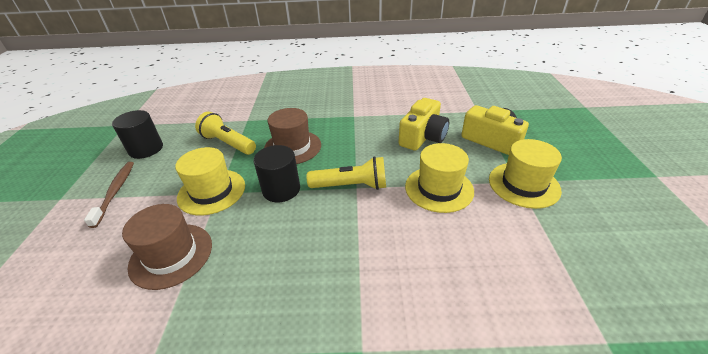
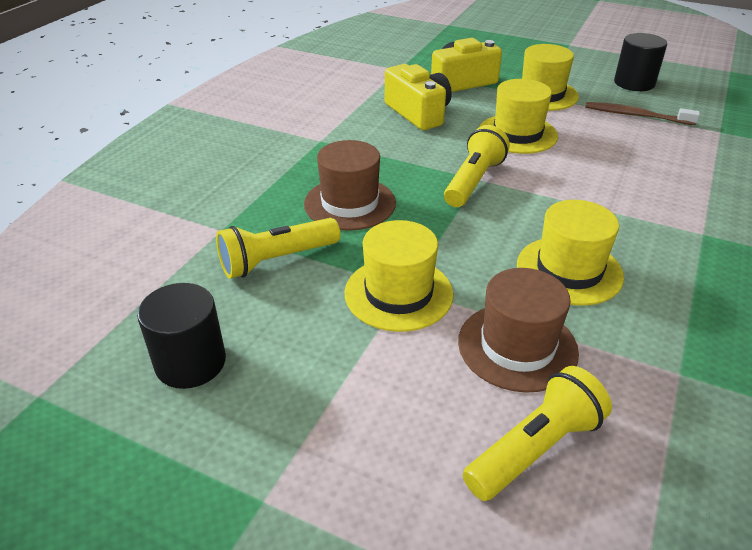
camera: 65 degrees left, 0 degrees up
brown toothbrush [84,162,134,228] -> brown toothbrush moved to [585,102,700,125]
black cylinder [254,145,300,202] -> black cylinder moved to [614,33,667,91]
none -> yellow flashlight [463,366,612,501]
none -> yellow hat [517,200,624,306]

